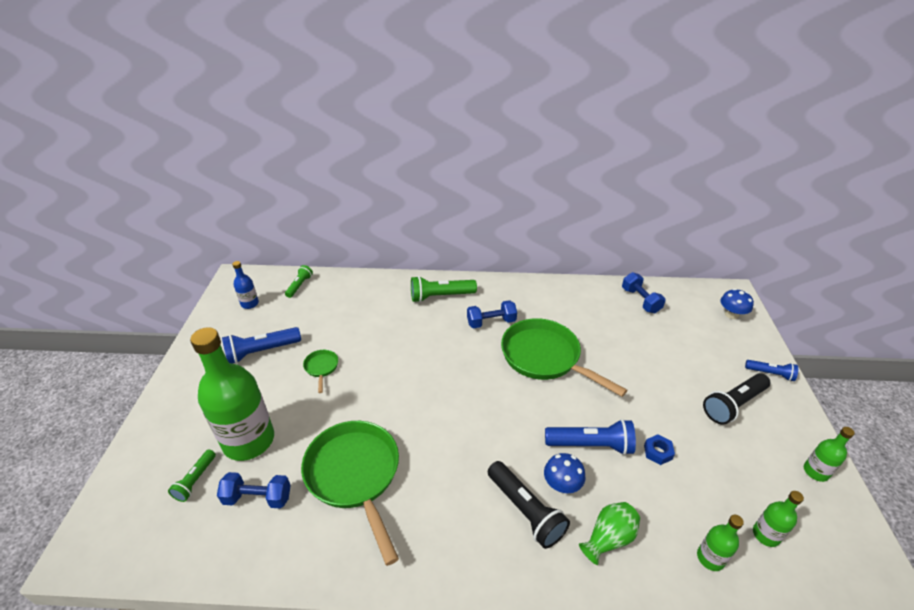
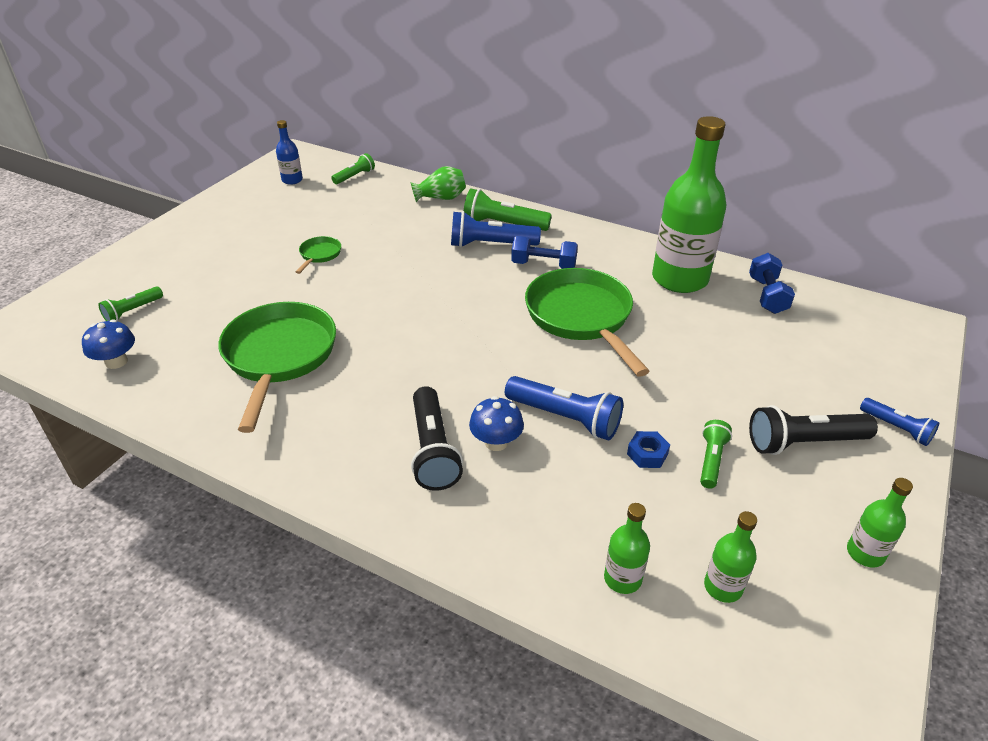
camera: 25 degrees right, 0 degrees up
green bottle [190,327,274,461] -> green bottle moved to [652,116,726,293]
blue dumbbell [217,472,291,509] -> none
blue flashlight [222,327,301,364] -> blue flashlight moved to [451,211,541,248]
green vase [579,502,640,565] -> green vase moved to [411,166,466,202]
blue mushroom [720,288,754,319] -> blue mushroom moved to [82,319,135,369]
none -> green flashlight [700,420,732,489]

